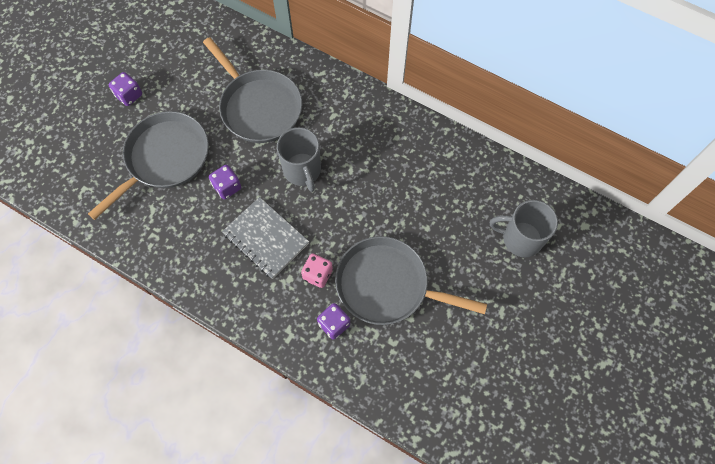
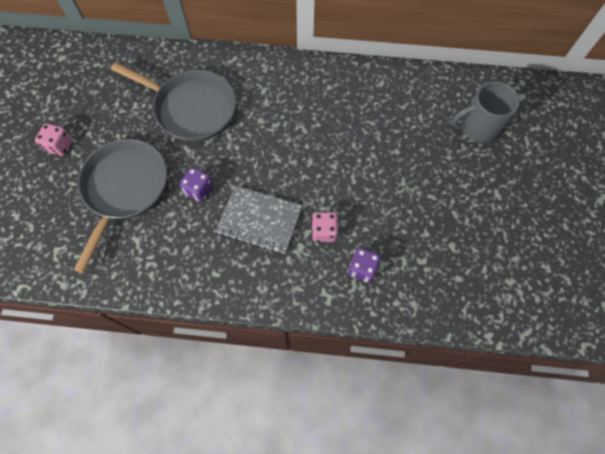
camera: 25 degrees left, 0 degrees up
purple dice [108,72,142,106] -> pink dice [35,123,73,156]
grey mug [277,127,321,192] -> none
grey pan [335,236,487,325] -> none

